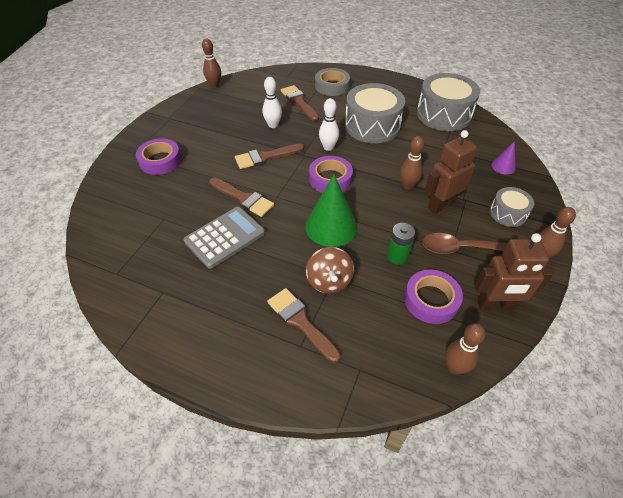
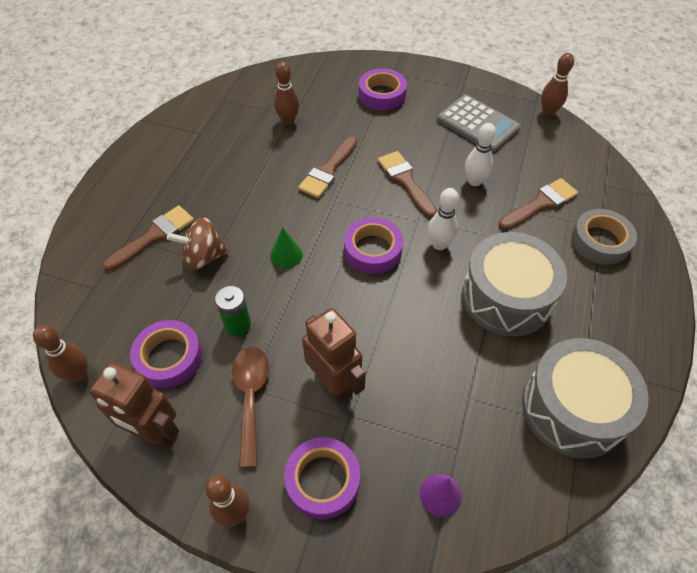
camera: 85 degrees right, 5 degrees up
grey calculator [184,207,265,269] -> grey calculator moved to [437,95,520,152]
green cone [305,174,357,247] -> green cone [270,227,303,268], size x0.51
brown bowling pin [400,136,425,190] -> brown bowling pin moved to [274,61,299,125]
brown robot [475,233,553,310] -> brown robot turned 60 degrees counterclockwise [89,362,179,448]
grey drum [490,187,534,227] -> purple tape [284,437,360,519]

